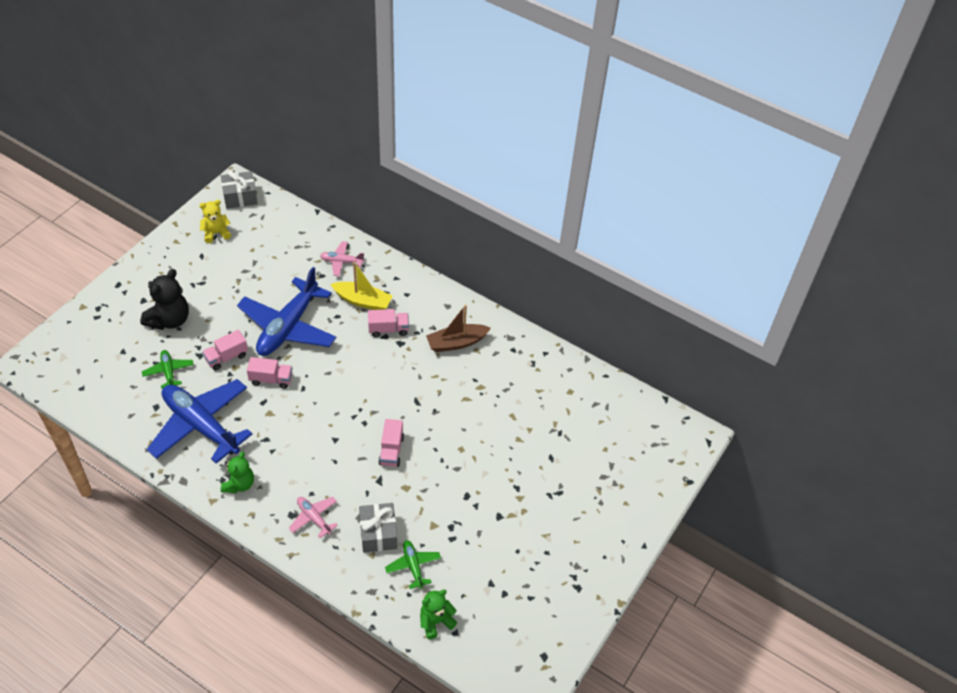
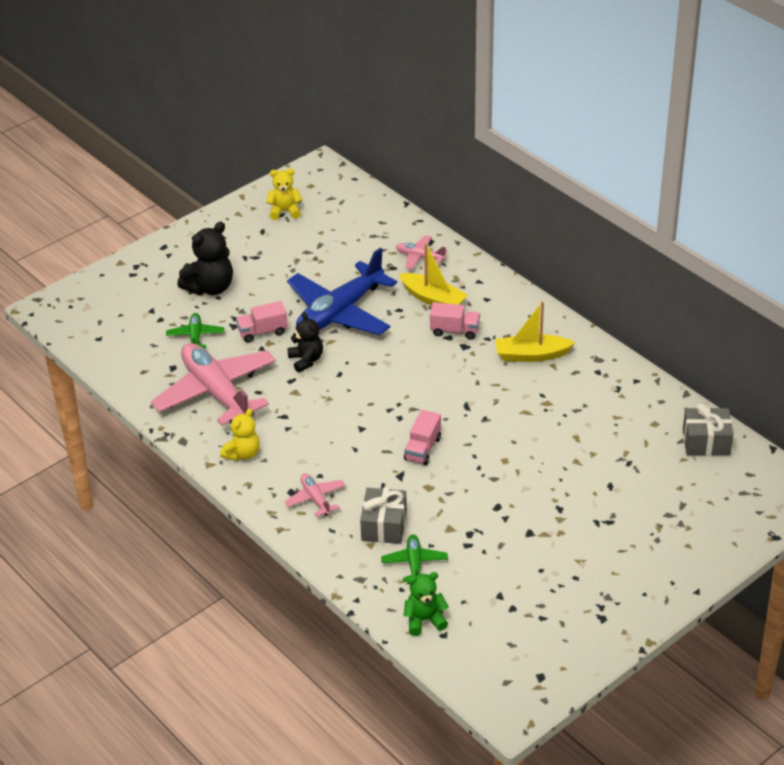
camera: 20 degrees right, 10 degrees down
blue plane [147,379,252,464] -> pink plane [151,343,276,426]
grey gift [221,170,258,209] -> grey gift moved to [683,403,733,456]
green teddy bear [221,452,254,493] -> yellow teddy bear [220,408,260,461]
pink truck [247,357,293,389] -> black teddy bear [287,312,323,373]
brown boat [426,305,491,352] -> yellow boat [495,301,575,362]

